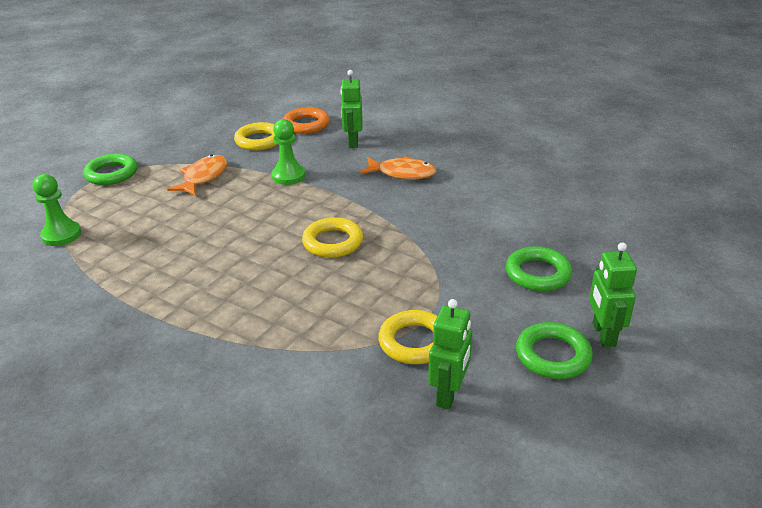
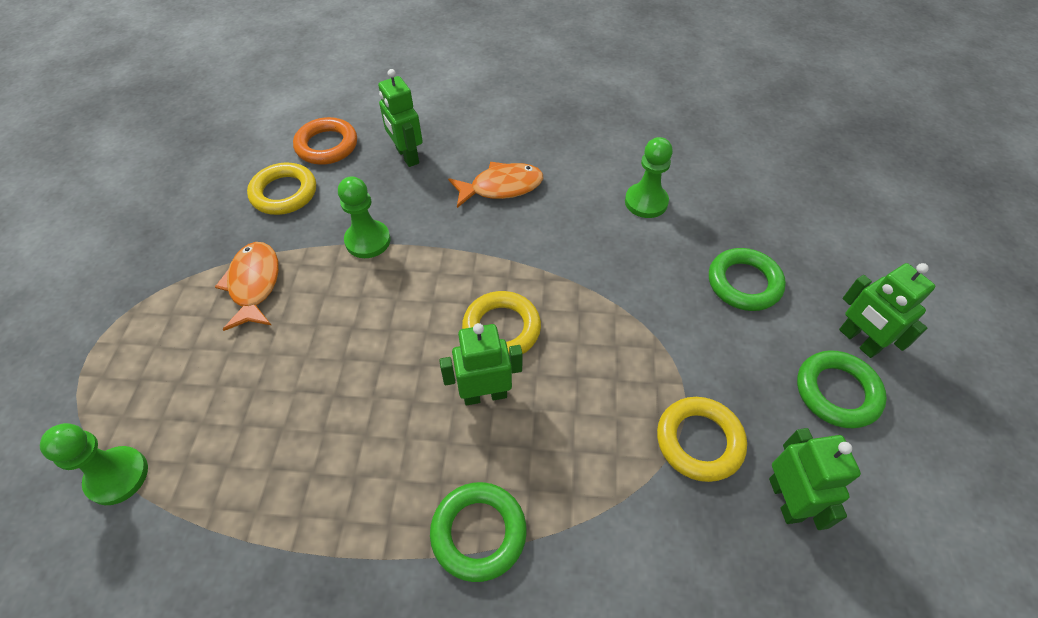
camera: 30 degrees left, 20 degrees up
green ring [83,154,137,185] -> green ring moved to [430,482,527,582]
none -> green robot [439,323,522,406]
none -> green pawn [625,137,673,218]

